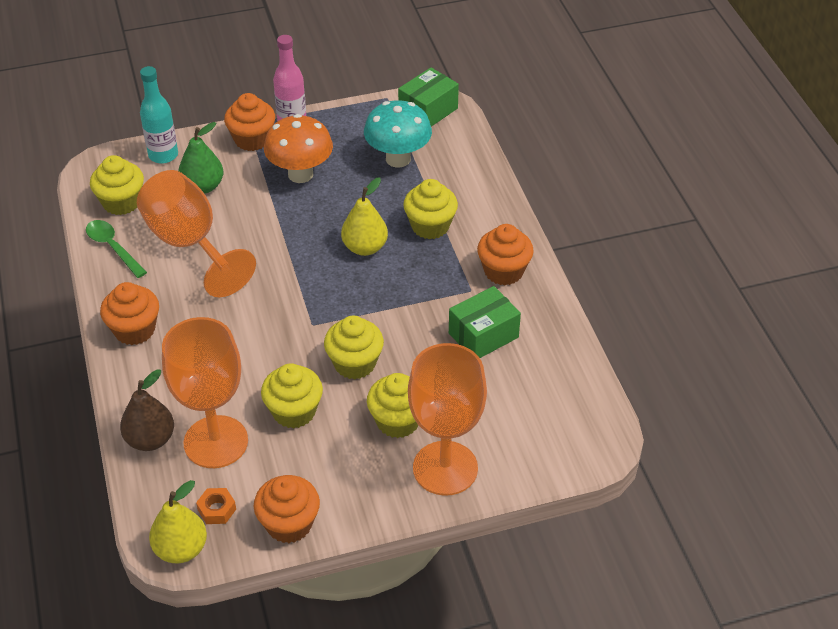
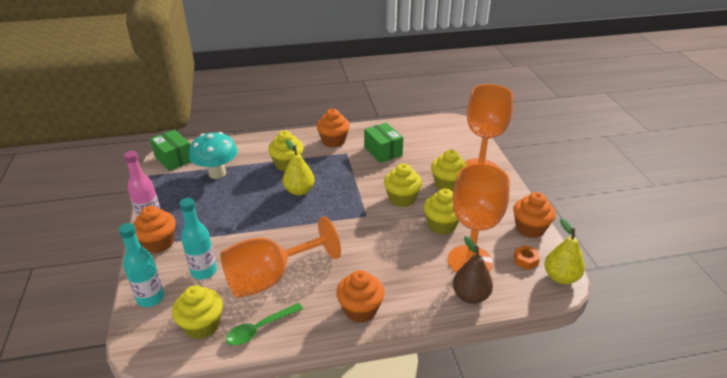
camera: 85 degrees left, 10 degrees down
green pear [178,122,223,194] -> turquoise bottle [179,198,217,280]
orange mushroom [264,114,333,183] -> none

